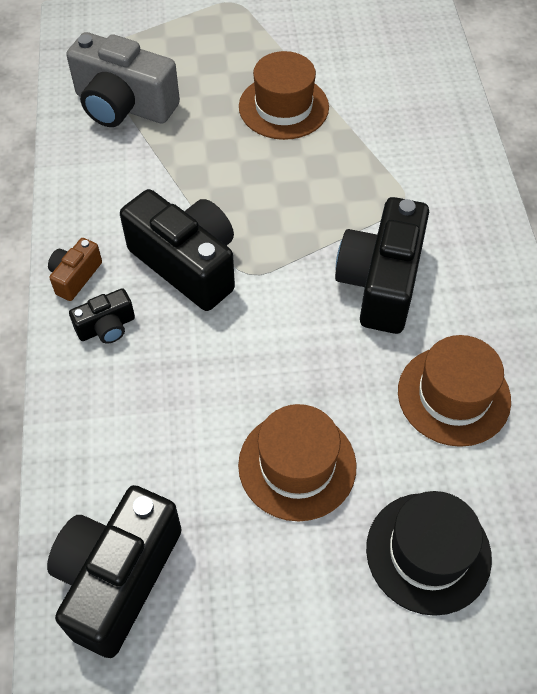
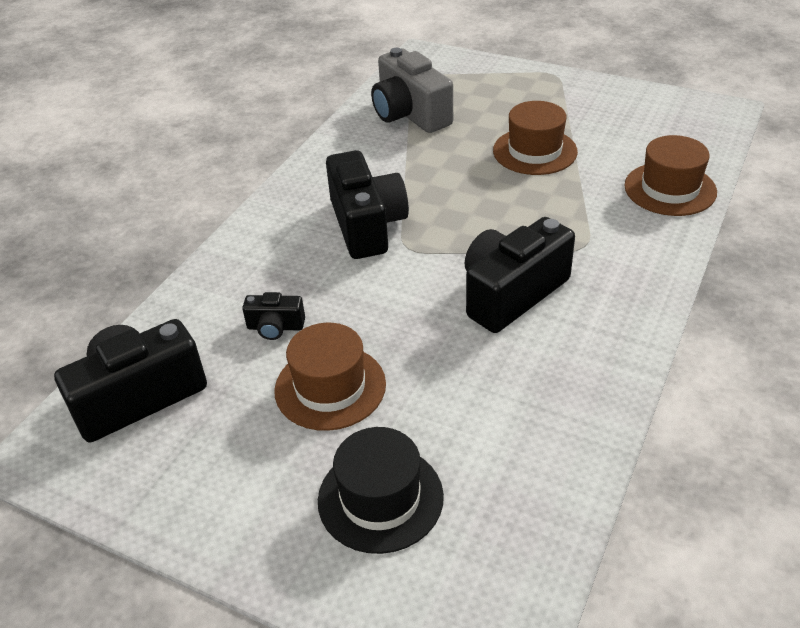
camera: 35 degrees right, 15 degrees down
brown camera [48,238,102,301] -> none
black camera [69,288,135,343] -> black camera moved to [242,292,305,340]
brown hat [398,335,511,447] -> brown hat moved to [624,135,717,216]

